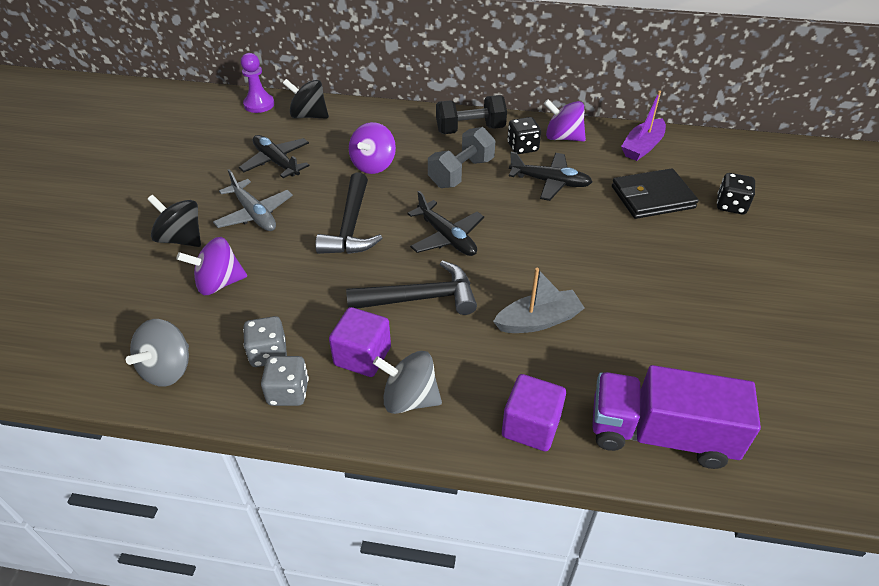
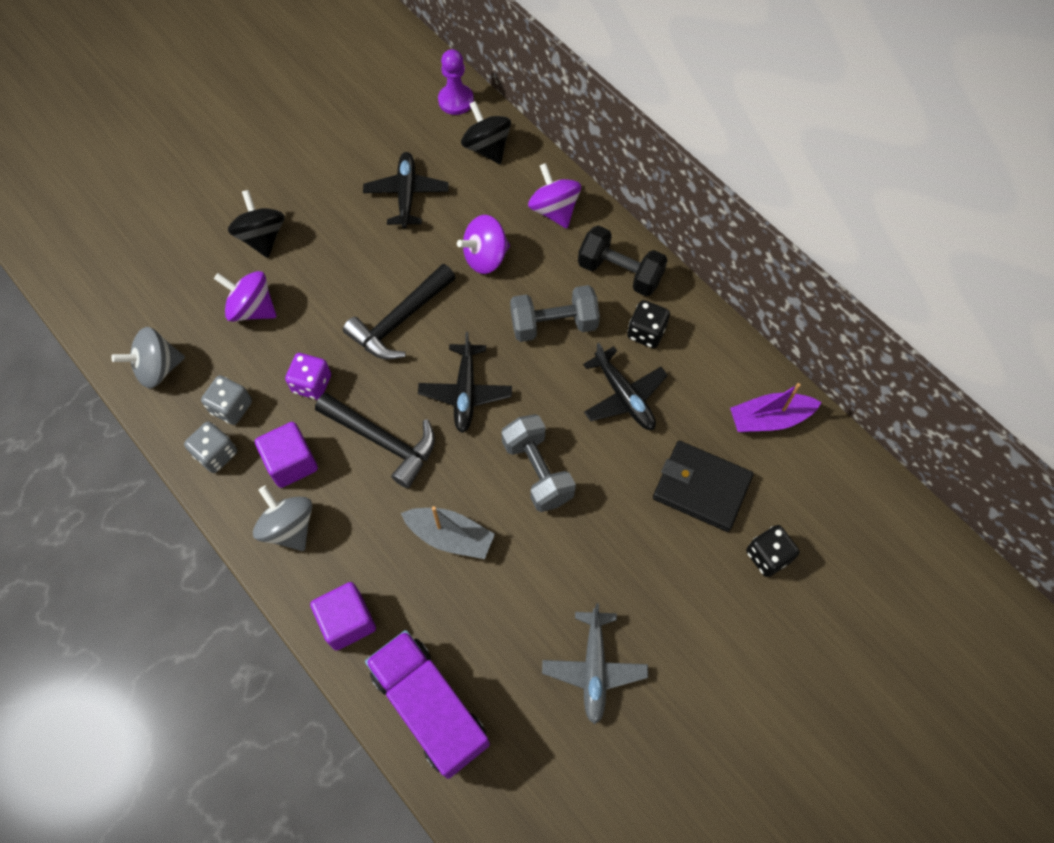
camera: 40 degrees right, 20 degrees up
grey plane [213,169,293,231] -> grey plane moved to [542,603,648,725]
purple spinning top [544,99,586,142] -> purple spinning top moved to [528,163,581,228]
none -> purple dice [285,353,331,400]
none -> grey dumbbell [501,414,576,512]

